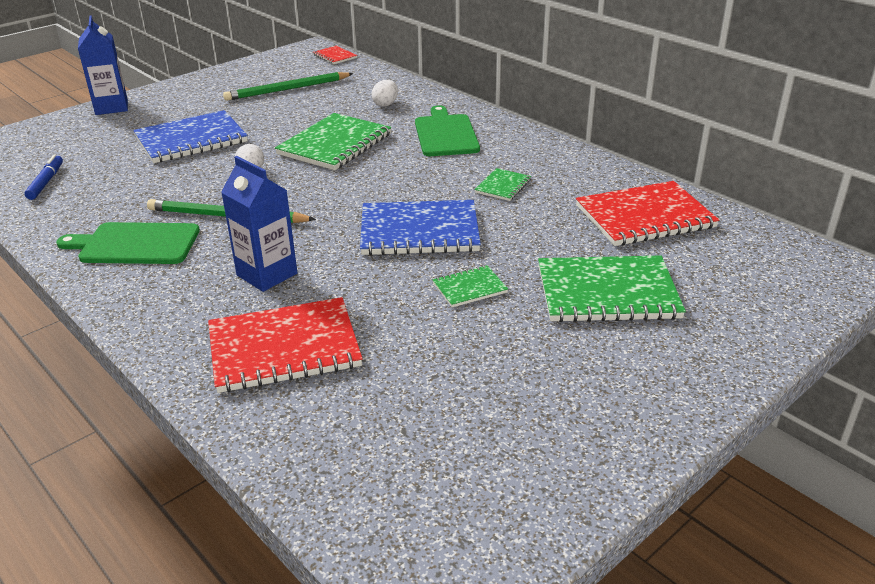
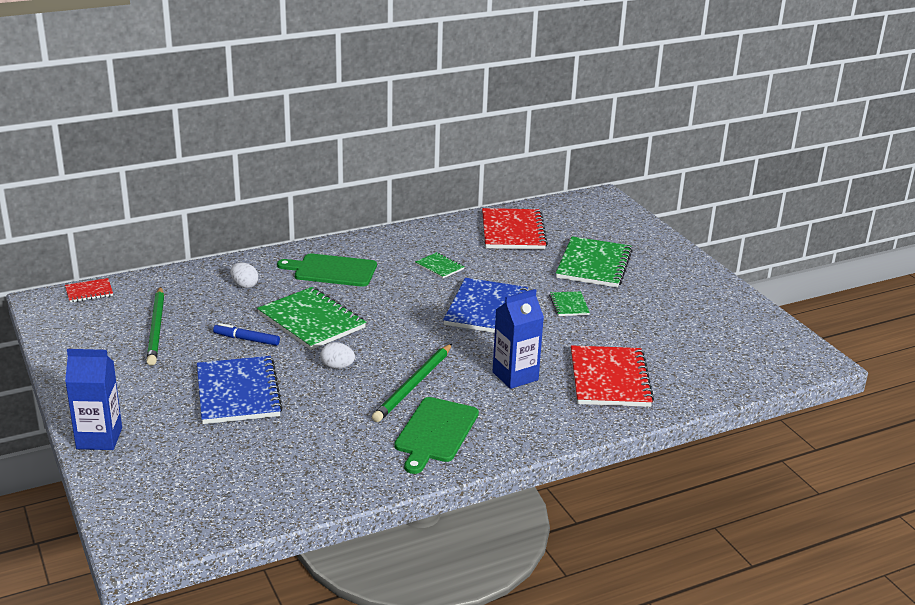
camera: 75 degrees left, 5 degrees down
blue marker [24,155,63,200] -> blue marker moved to [213,323,280,346]

